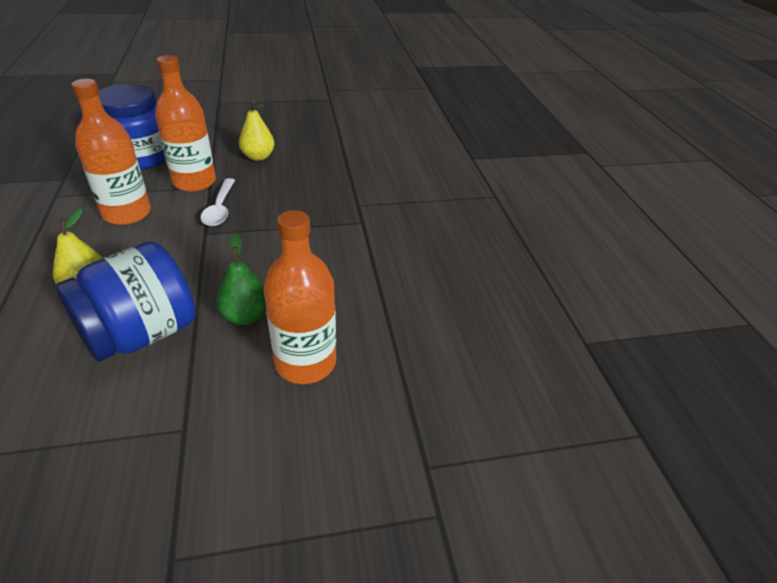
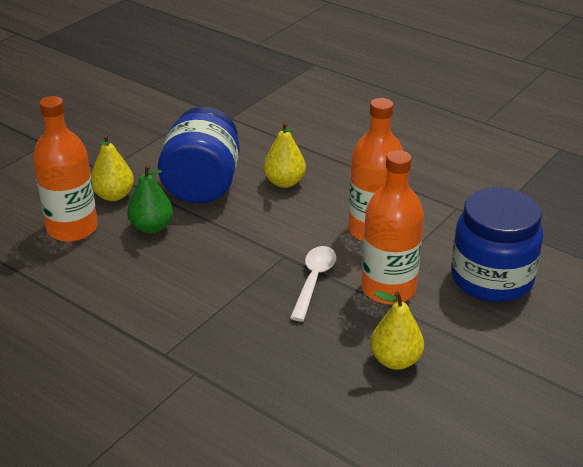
camera: 140 degrees right, 5 degrees down
white spoon [200,178,235,226] -> white spoon turned 60 degrees clockwise [290,246,336,321]
none -> yellow pear [91,134,134,201]

